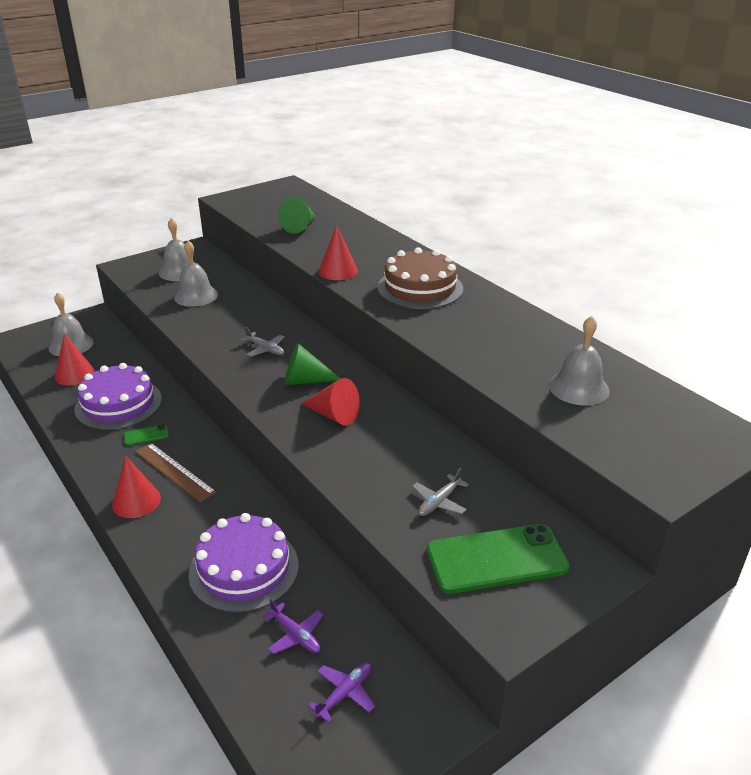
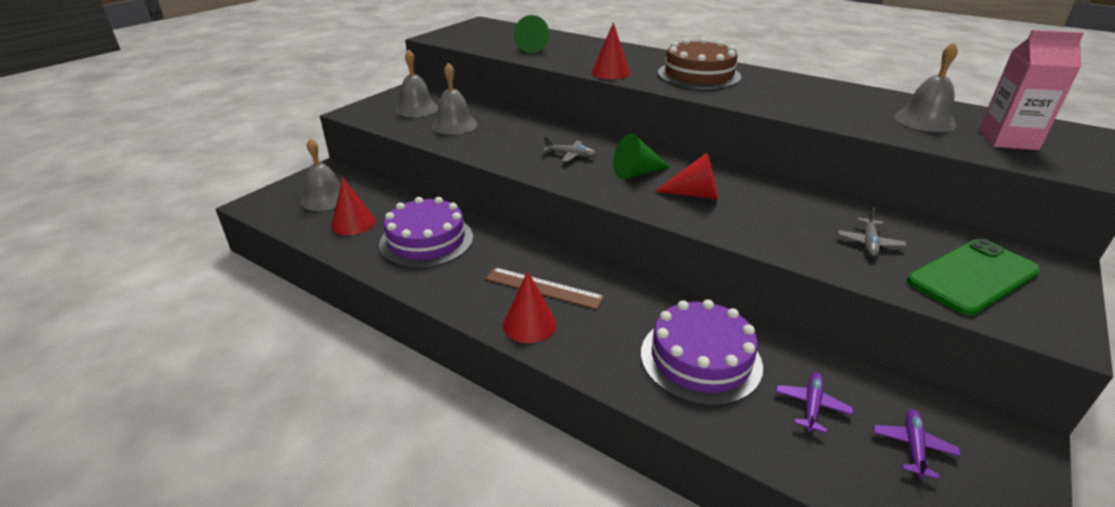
camera: 20 degrees left, 0 degrees up
green phone [124,424,169,446] -> none
purple plane [263,599,323,654] -> purple plane turned 90 degrees counterclockwise [776,372,853,433]
none -> pink carton [978,30,1084,150]

